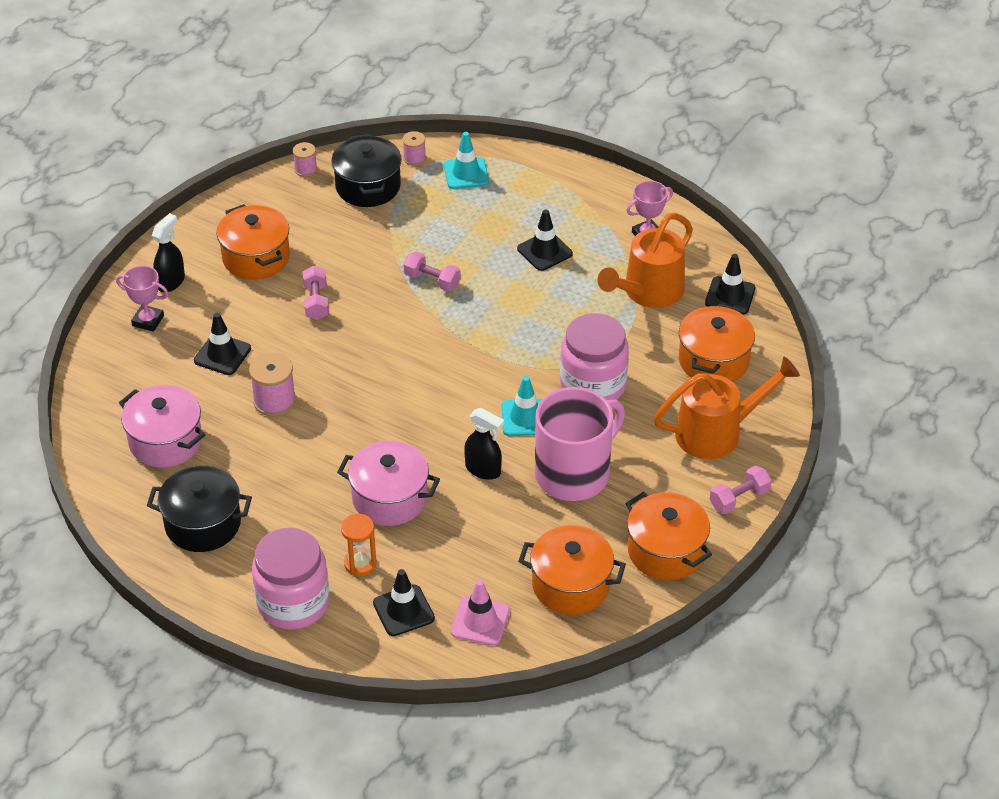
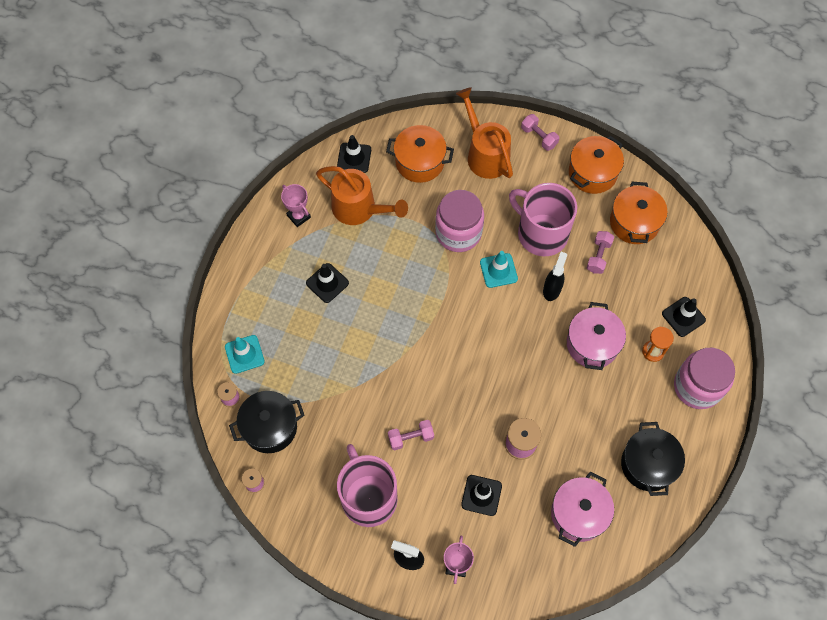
camera: 100 degrees left, 20 degrees up
orange pot [217,204,290,280] -> pink mug [337,444,398,527]
pink dumbbell [404,251,461,291] -> pink dumbbell moved to [587,231,614,274]
pink traffic cone [451,580,510,645] -> none

